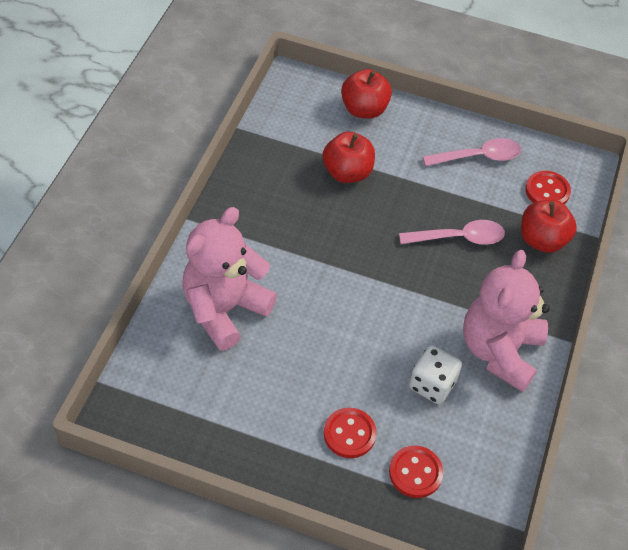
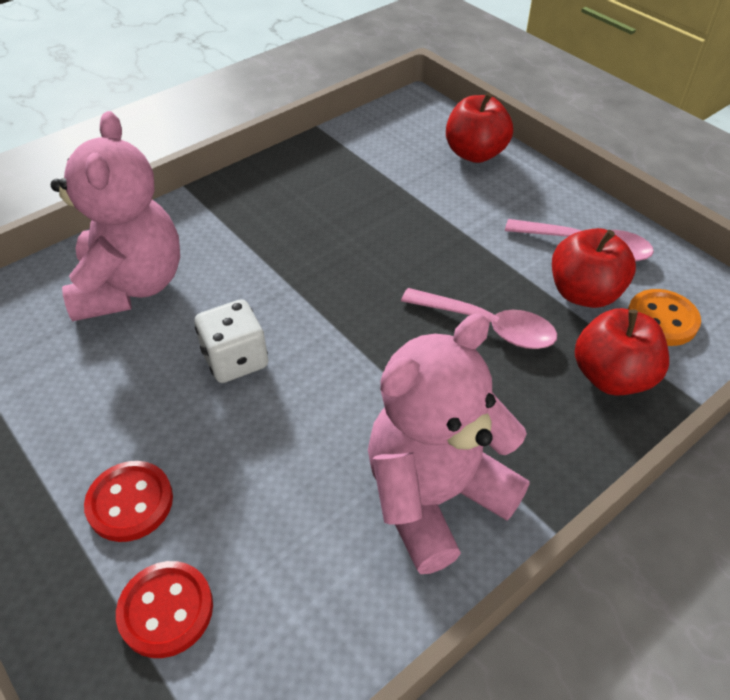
camera: 35 degrees right, 5 degrees down
pink teddy bear [182,207,277,351] -> pink teddy bear turned 105 degrees clockwise [51,111,180,321]
red apple [323,132,375,183] -> red apple moved to [552,228,636,308]
white dice [409,345,462,404] -> white dice moved to [194,299,268,383]
red button [525,171,571,204] -> orange button [628,289,701,346]

